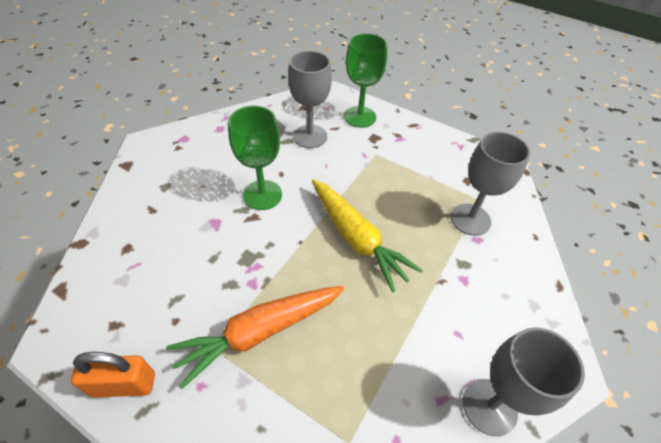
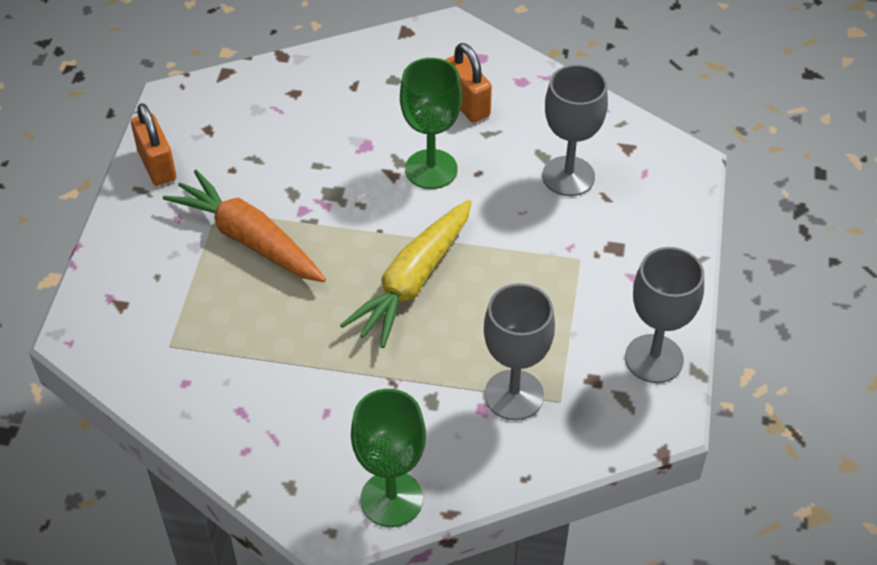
camera: 70 degrees right, 0 degrees up
green goblet [344,33,387,128] -> green goblet moved to [351,389,426,527]
grey goblet [463,327,585,436] -> grey goblet moved to [625,247,704,383]
none -> orange padlock [446,43,492,123]

